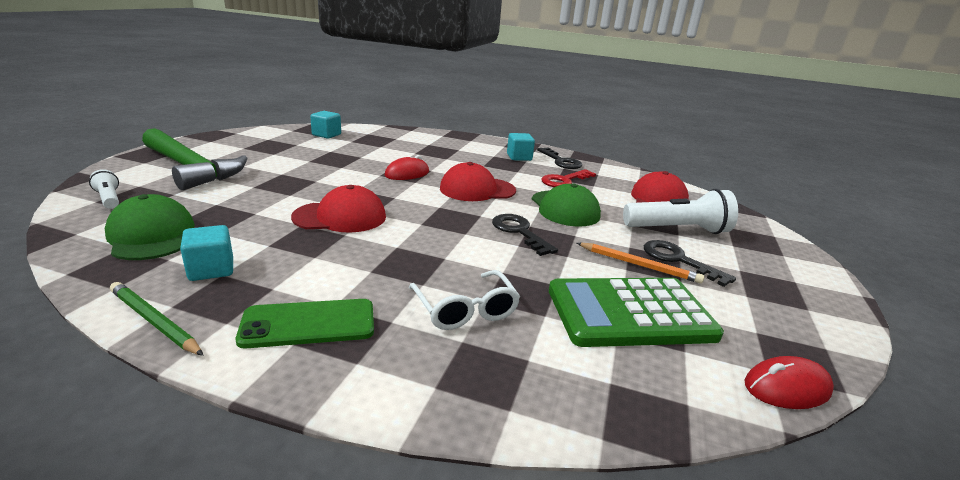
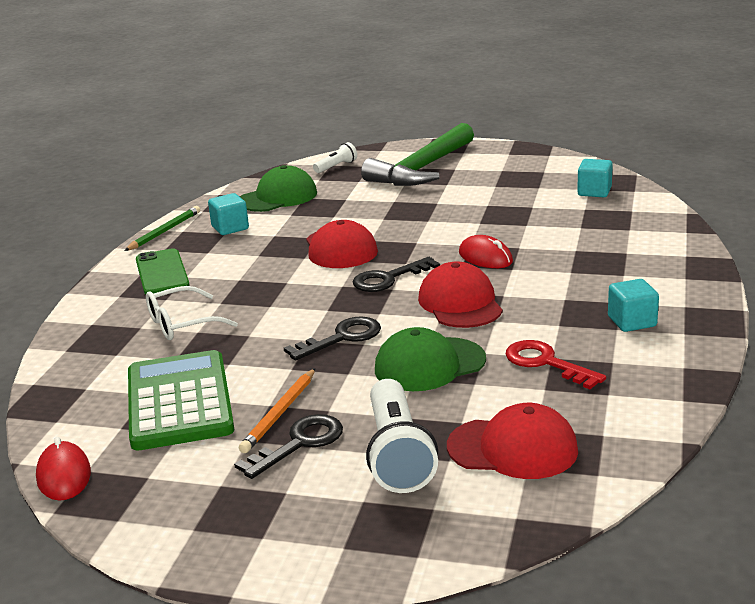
camera: 90 degrees right, 0 degrees up
black key [537,147,582,169] -> black key moved to [353,257,440,292]

